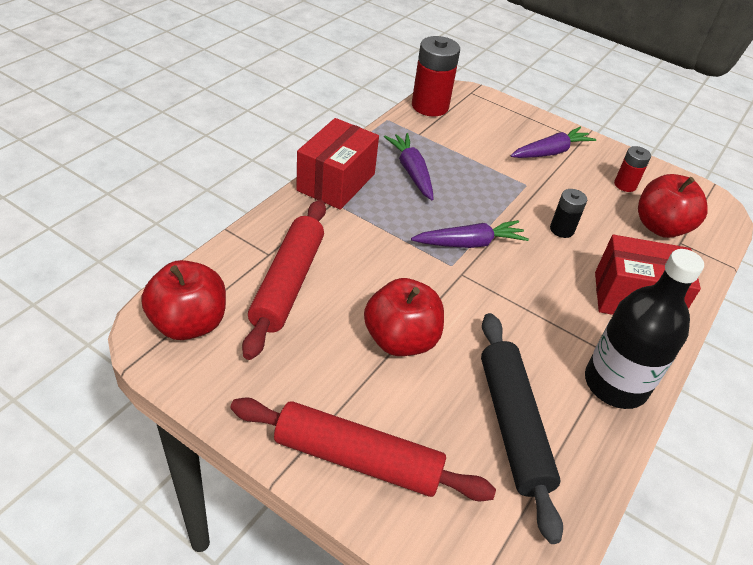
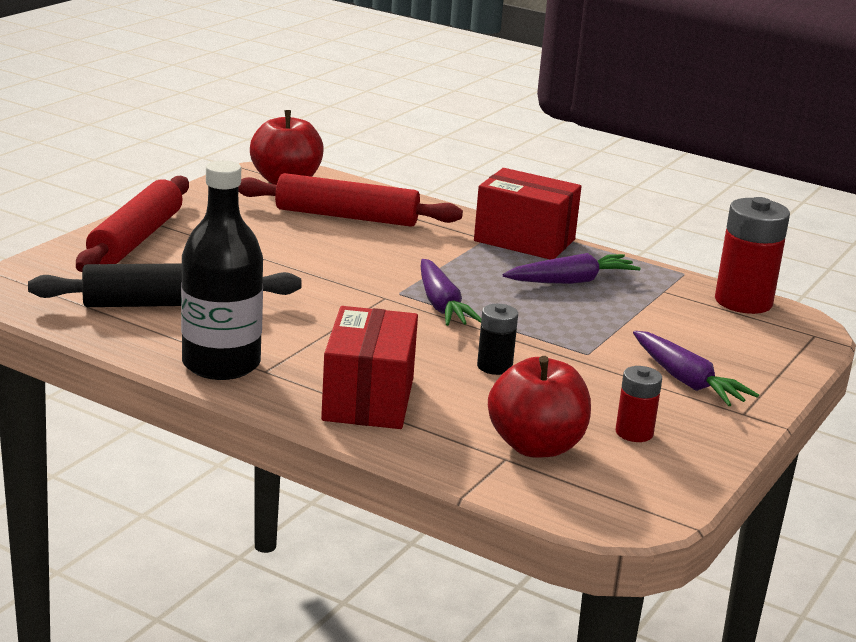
camera: 90 degrees right, 20 degrees down
red apple [364,278,444,356] -> none

